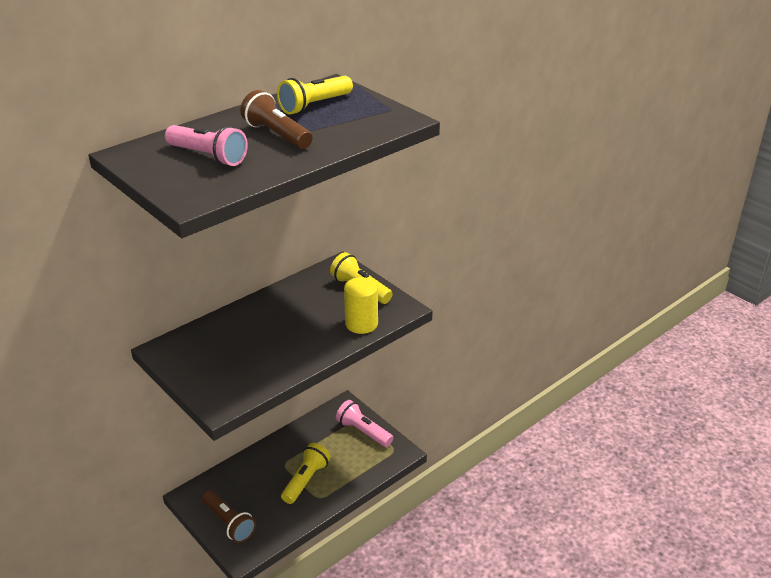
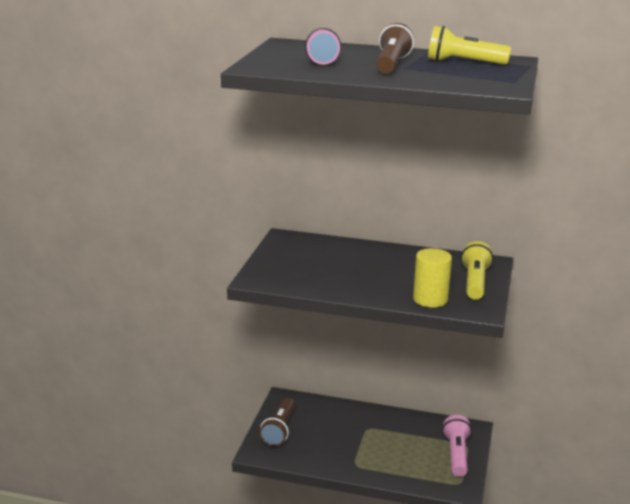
camera: 55 degrees right, 10 degrees down
yellow flashlight [281,443,331,504] -> none

